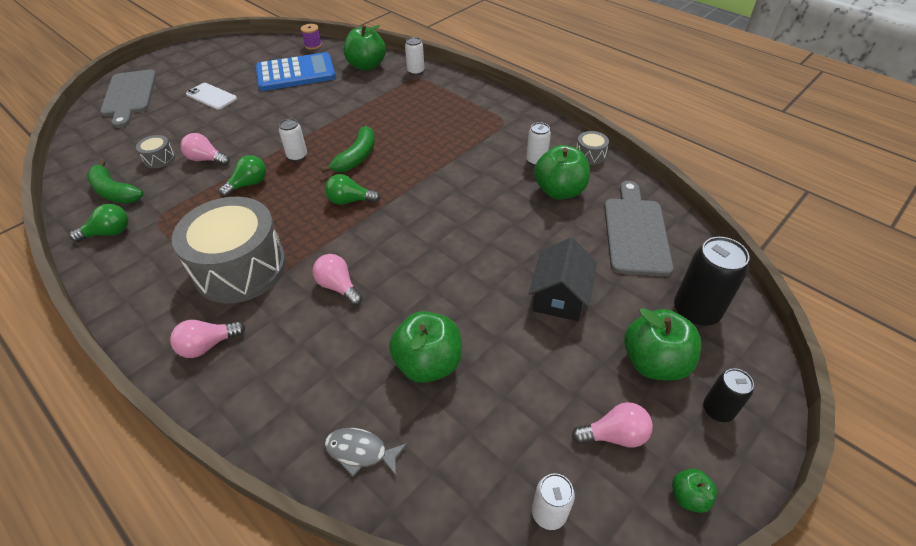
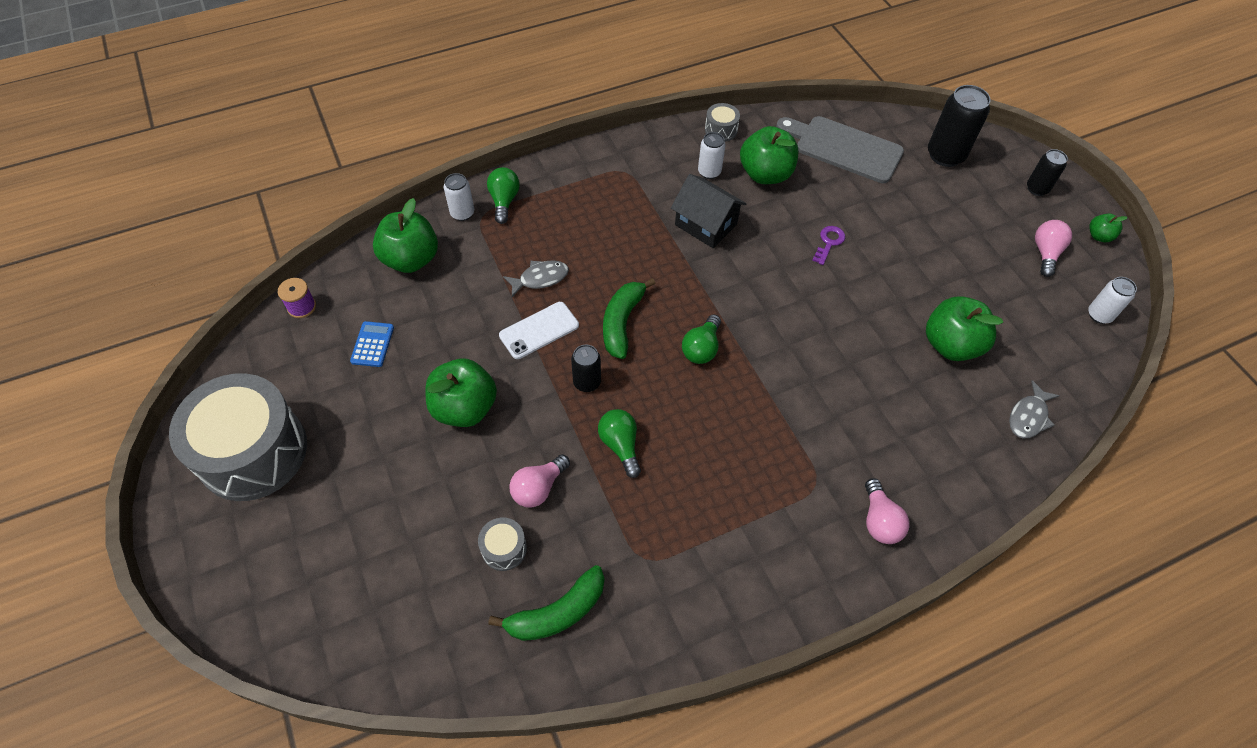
camera: 70 degrees left, 10 degrees up
green light bulb [69,204,128,242] -> green light bulb moved to [487,167,520,224]
grey cutting board [100,70,157,128] -> none
grey drum [172,197,286,303] -> grey drum moved to [169,373,307,501]
white phone [186,83,237,110] -> white phone moved to [499,302,579,359]
blue calculator [256,52,336,91] -> blue calculator [350,321,394,367], size x0.43
white can [279,119,307,162] -> black can [571,345,601,392]
pink light bulb [313,254,363,305] -> none
green banana [321,126,375,173] -> green banana turned 120 degrees counterclockwise [603,278,655,359]
black house [529,237,597,321] -> black house moved to [671,174,747,248]
green apple [624,308,701,381] -> green apple moved to [425,359,497,427]
none -> grey fish [503,260,569,297]
none -> purple key [812,226,845,265]

